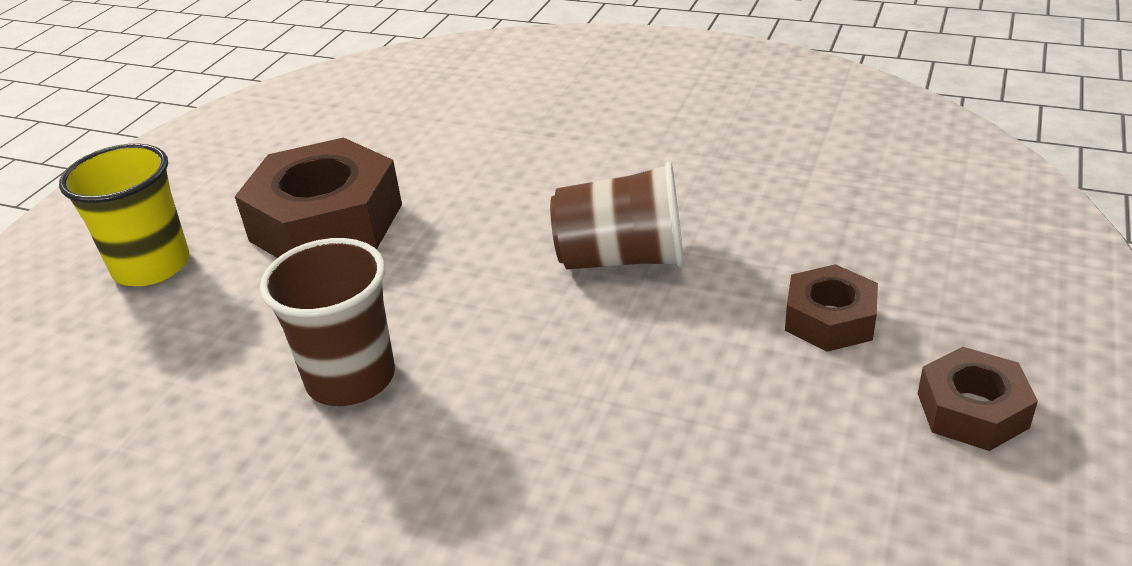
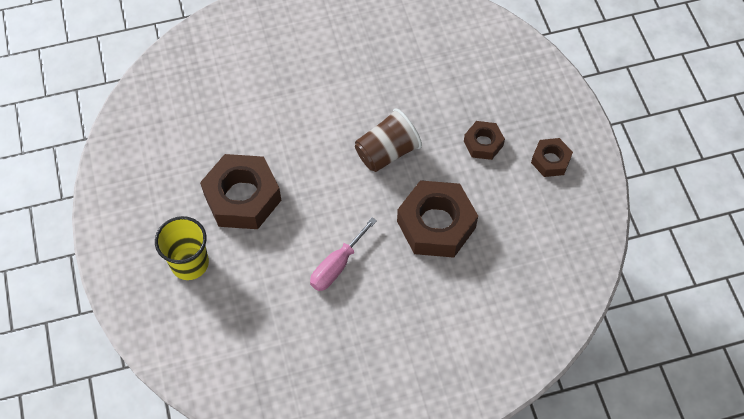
camera: 40 degrees left, 25 degrees up
brown cup [260,238,395,406] -> pink screwdriver [310,217,377,291]
none -> brown nut [397,180,478,258]

